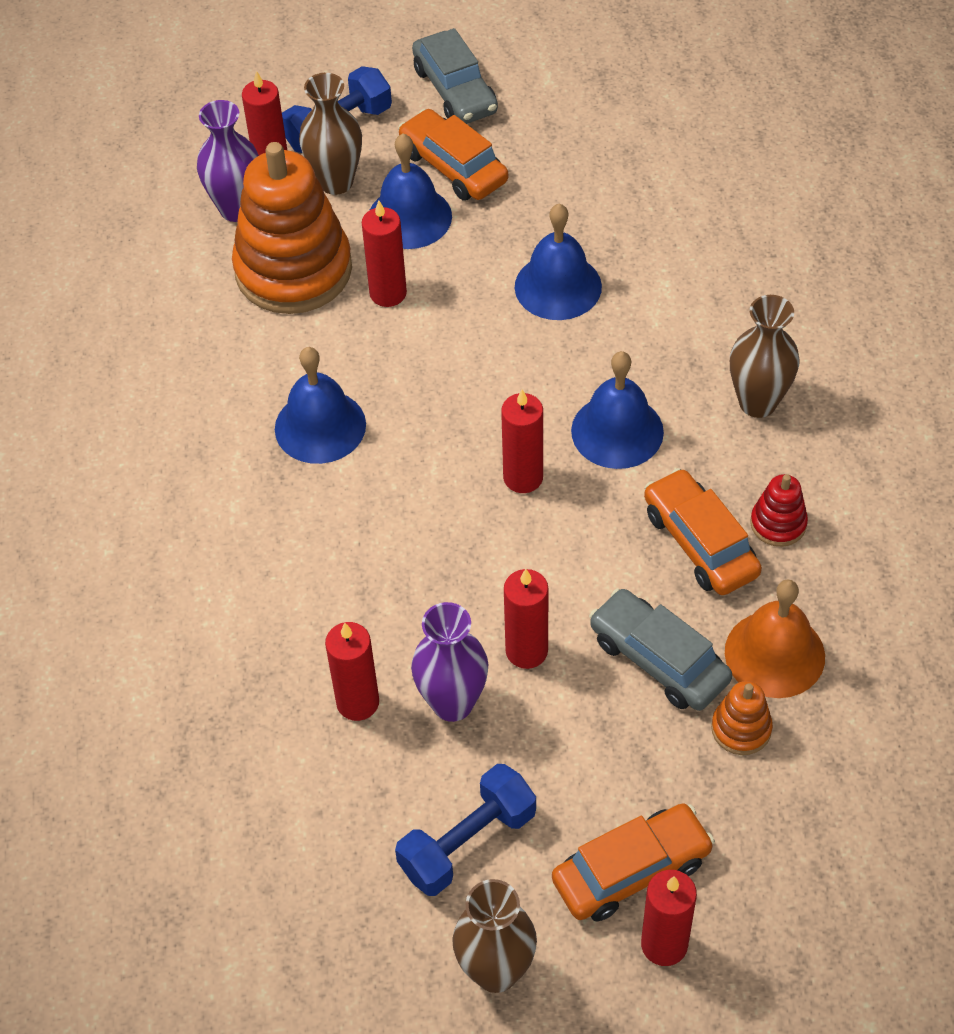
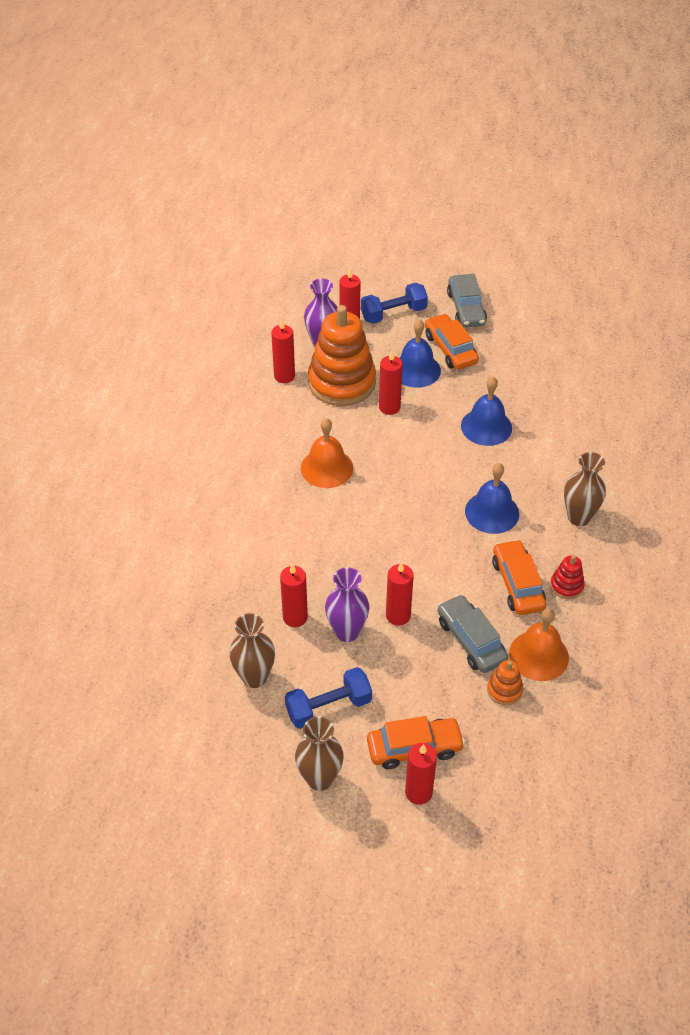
camera: 15 degrees right, 5 degrees down
blue bell [275,347,366,464] -> orange bell [301,418,353,488]
brown vase [299,73,362,195] -> brown vase moved to [229,613,275,688]
red candle [501,390,543,493] -> red candle moved to [271,319,295,383]

